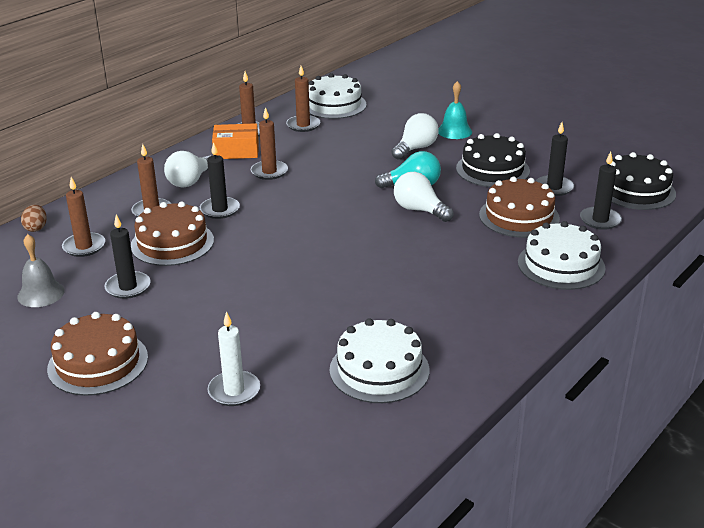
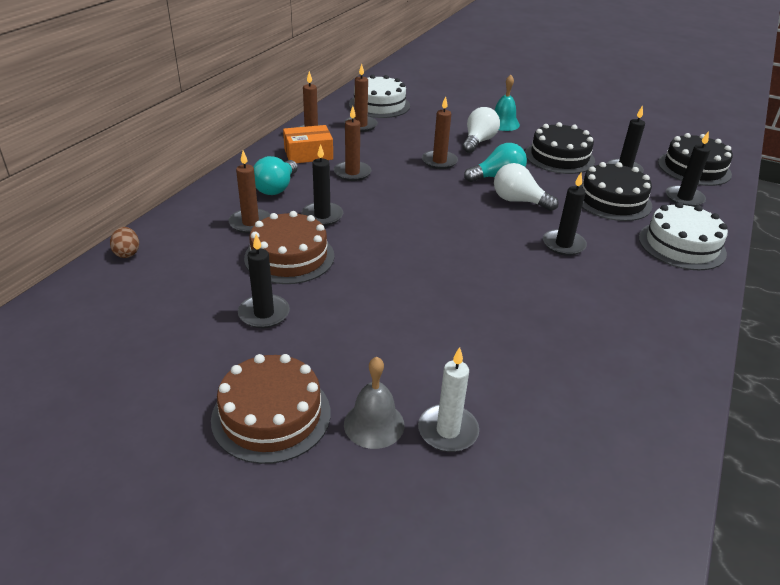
camera: 15 degrees left, 5 degrees up
grey bell [17,234,65,307] -> grey bell moved to [344,357,405,449]
brown candle [62,177,105,257] -> brown candle moved to [422,96,458,169]
white light bulb [164,151,210,188] -> turquoise light bulb [253,156,298,195]
white cake [330,318,429,403] -> none
brown cake [479,177,560,238] -> black cake [579,162,652,221]
none -> black candle [543,173,587,256]

